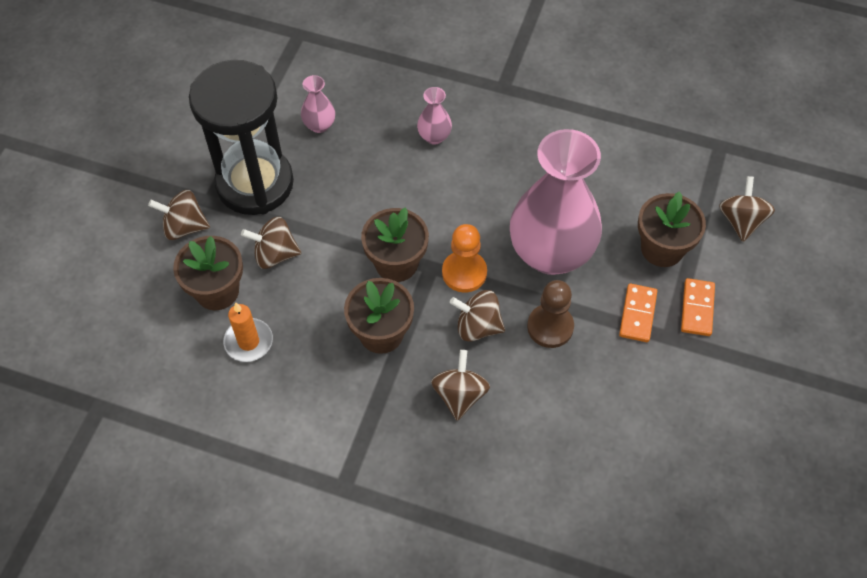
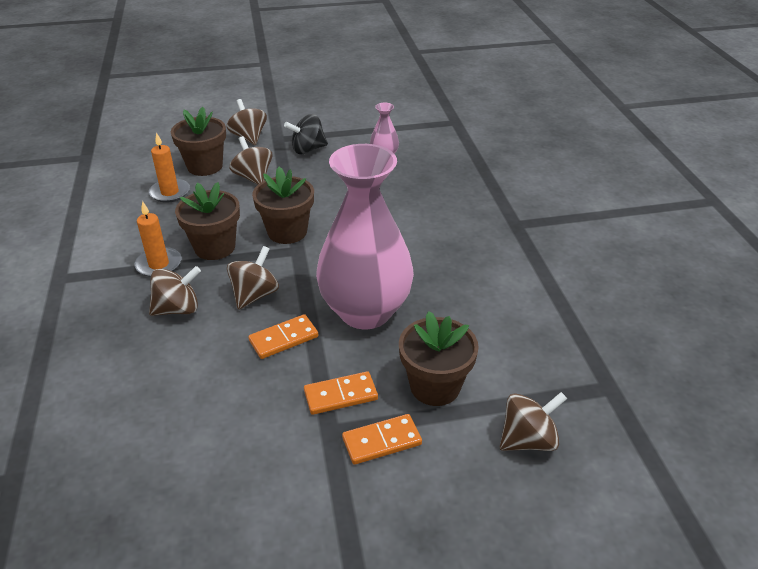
camera: 60 degrees right, 20 degrees down
black hourglass [189,60,294,215] -> black spinning top [284,114,328,154]
pink vase [417,87,452,145] -> none
orange pawn [442,224,487,292] -> none
brown spinning top [450,290,505,342] -> brown spinning top turned 45 degrees clockwise [227,246,279,310]
brown pawn [527,280,574,348] -> orange domino [249,314,318,359]
none -> orange candle [134,201,181,277]

